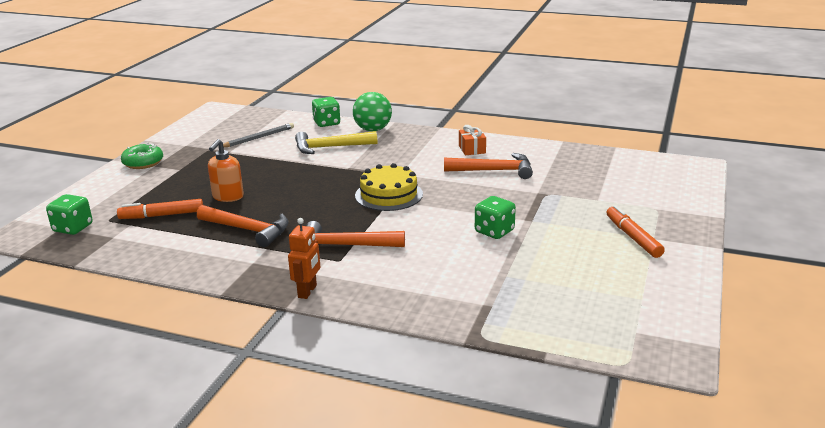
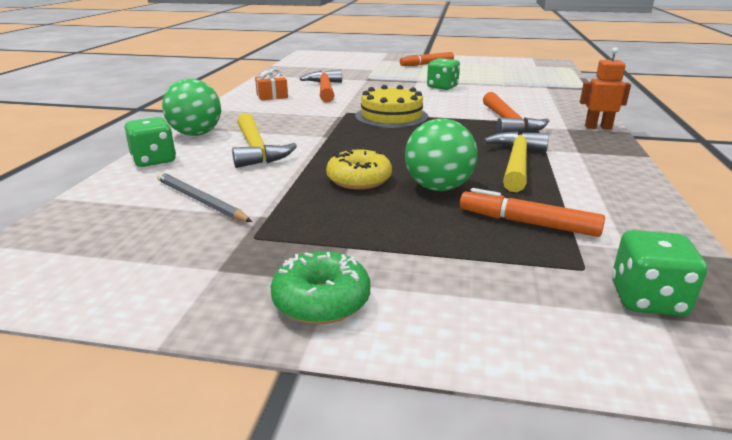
camera: 100 degrees left, 0 degrees up
orange marker [117,199,203,219] -> orange marker turned 135 degrees clockwise [460,188,605,237]
orange hammer [197,205,289,247] -> yellow hammer [483,131,549,192]
orange soap dispenser [208,139,244,202] -> green ball [405,118,478,191]
none -> yellow donut [326,148,392,190]

